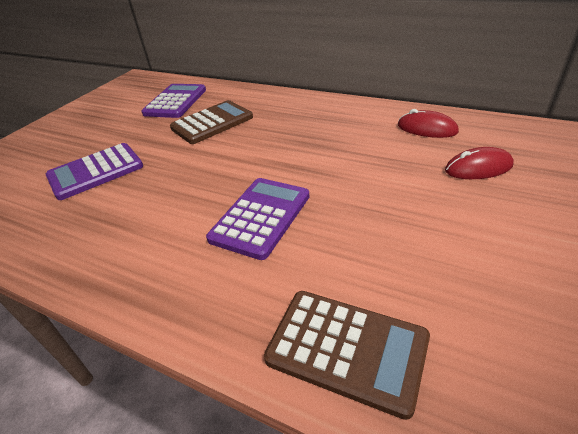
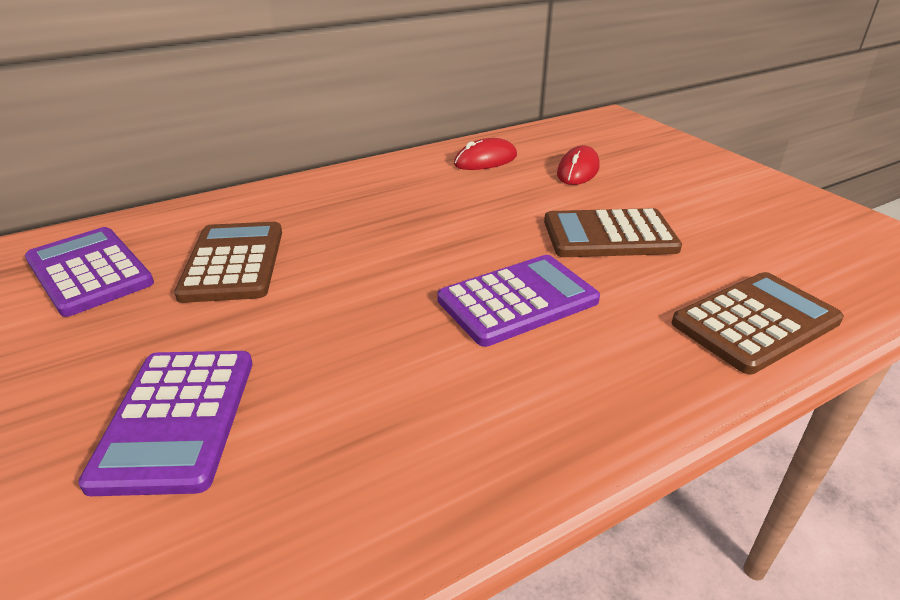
camera: 60 degrees left, 5 degrees down
purple calculator [206,178,310,260] -> purple calculator turned 90 degrees clockwise [437,255,600,347]
none -> brown calculator [544,208,682,257]

